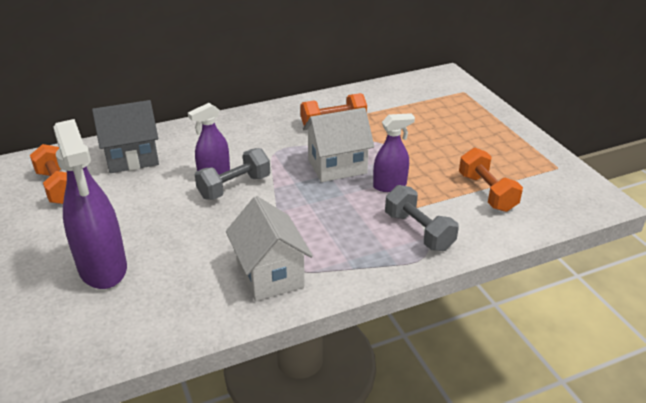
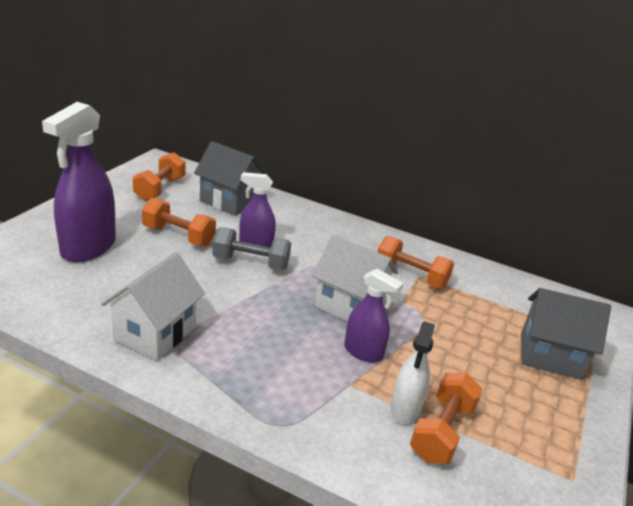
camera: 45 degrees right, 5 degrees down
grey dumbbell [385,185,459,251] -> none
none -> orange dumbbell [142,198,216,246]
none -> white spray bottle [391,321,435,424]
none -> grey house [521,288,611,380]

